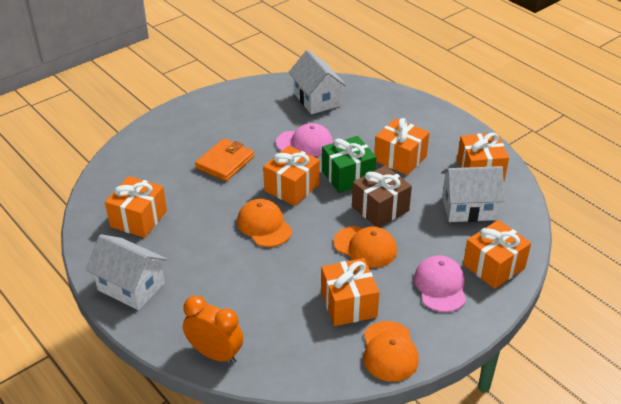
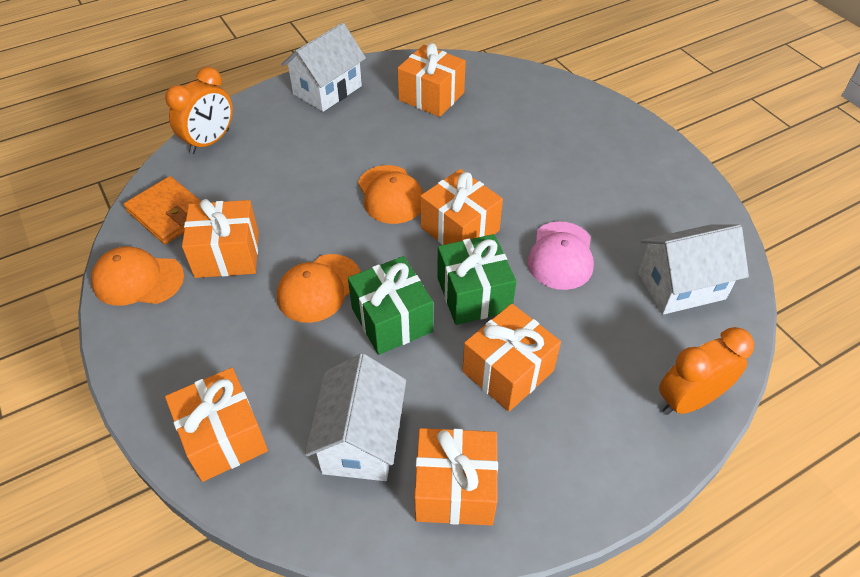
camera: 100 degrees right, 10 degrees up
orange wallet [195,138,254,181] -> orange wallet moved to [124,176,201,244]
orange cap [237,199,292,247] -> orange cap turned 90 degrees clockwise [358,165,423,224]
brown gift [352,165,412,227] -> green gift [348,256,433,355]
pink cap [414,255,466,312] -> none
none -> orange clock [659,327,754,415]

